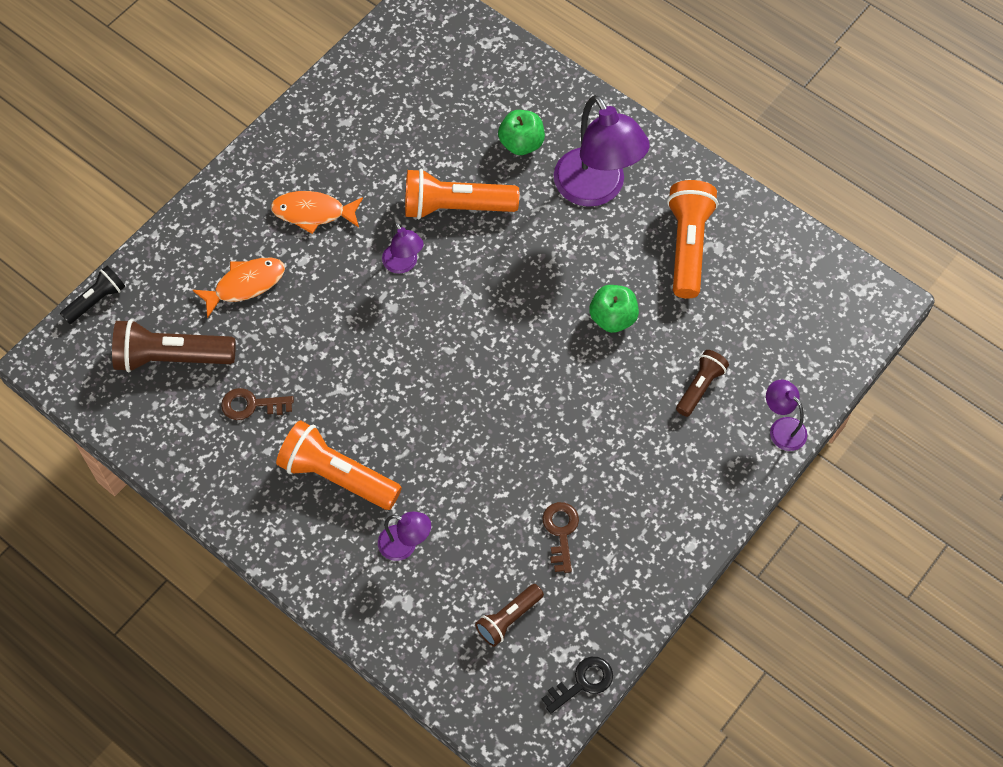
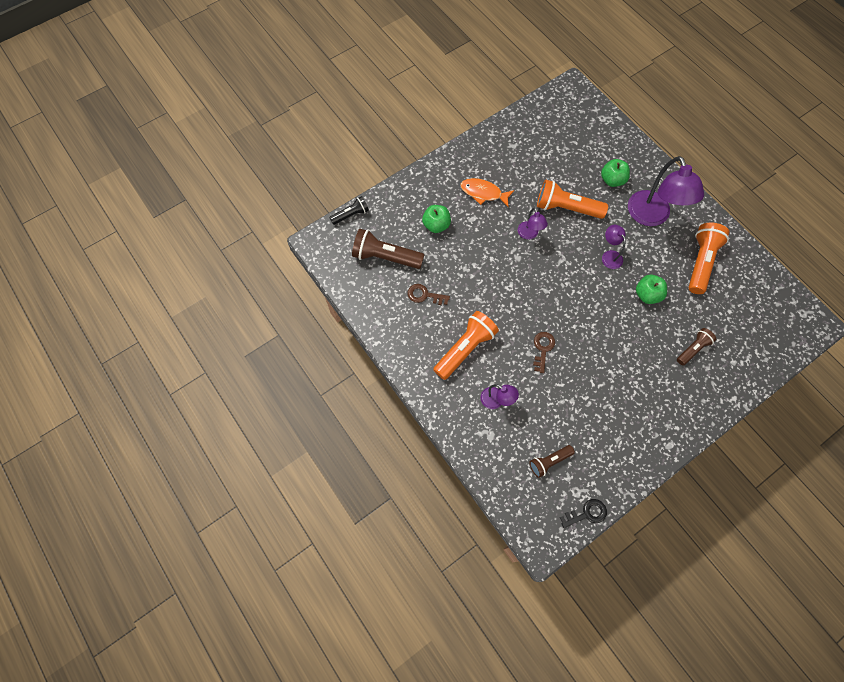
camera: 15 degrees right, 5 degrees up
orange fish [193,258,285,318] -> green apple [422,205,451,233]
orange flashlight [276,420,402,510] -> orange flashlight turned 90 degrees clockwise [433,311,499,380]
brown key [542,502,579,573] -> brown key moved to [533,332,555,373]
purple lamp [766,380,807,451] -> purple lamp moved to [602,225,626,269]

